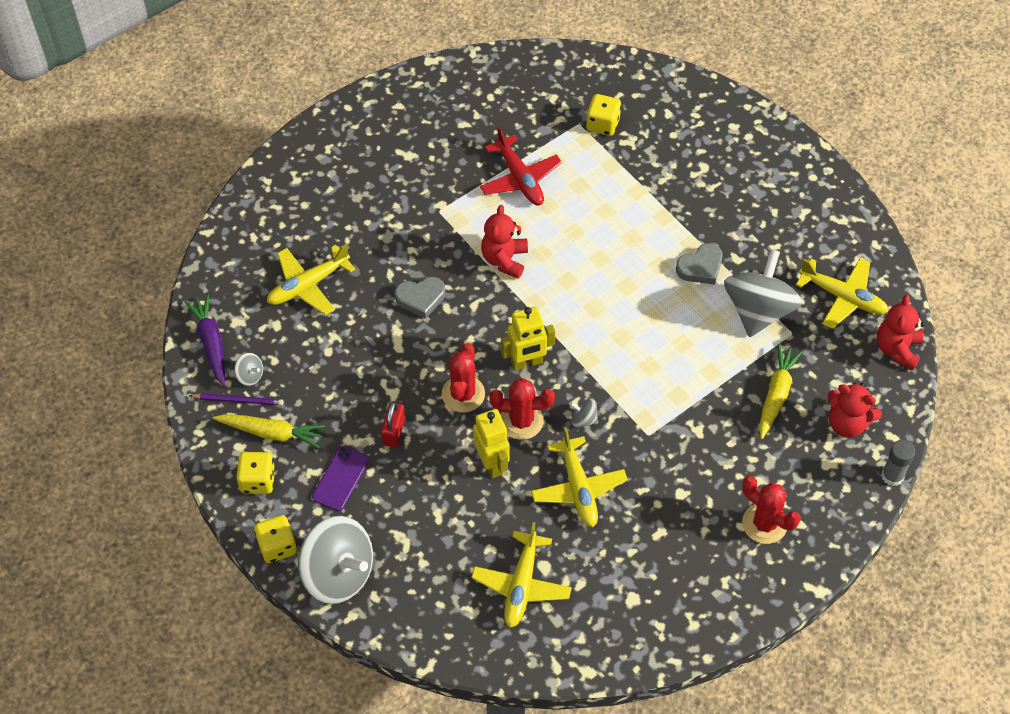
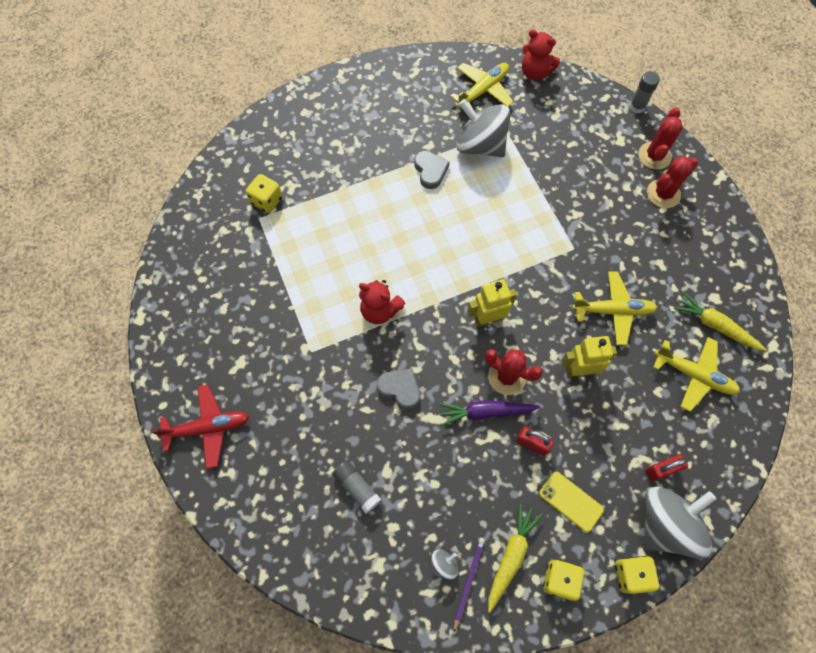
camera: 75 degrees left, 10 degrees up
purple carrot [184,294,226,386] -> purple carrot moved to [439,400,540,426]
yellow plane [267,244,355,315] -> grey glue stick [332,460,381,514]
purple phone [312,446,369,511] -> yellow phone [539,472,604,532]
grey heart [395,277,445,319] -> grey heart turned 60 degrees counterclockwise [377,369,420,409]
red plane [480,126,562,205] -> red plane moved to [151,385,249,469]
red cactus [489,378,555,440] -> red cactus moved to [638,108,683,170]
yellow robot [501,307,555,371] -> yellow robot turned 105 degrees counterclockwise [467,279,517,327]
grey spinning top [570,399,598,428] -> none
yellow carrot [759,344,803,439] -> yellow carrot moved to [674,292,767,351]
red teddy bear [828,383,882,438] -> none
none -> red padlock [645,454,688,482]

